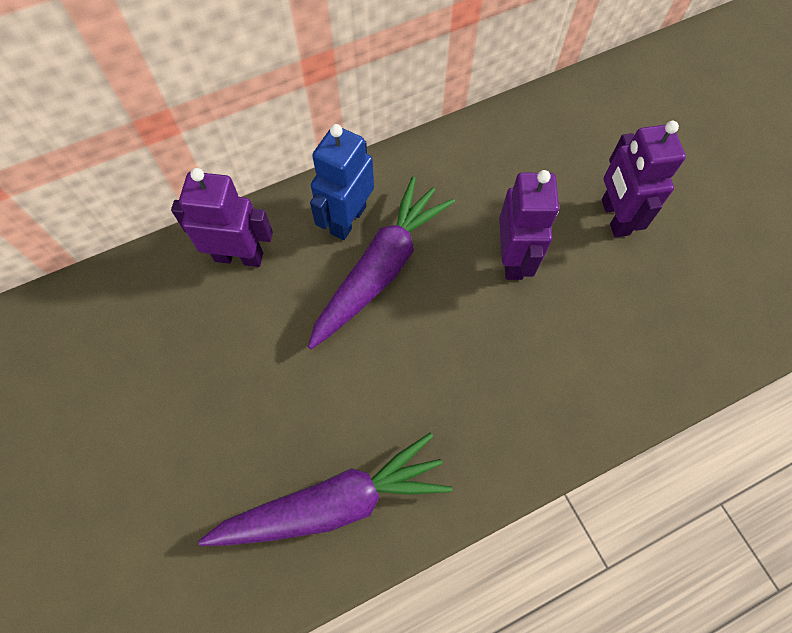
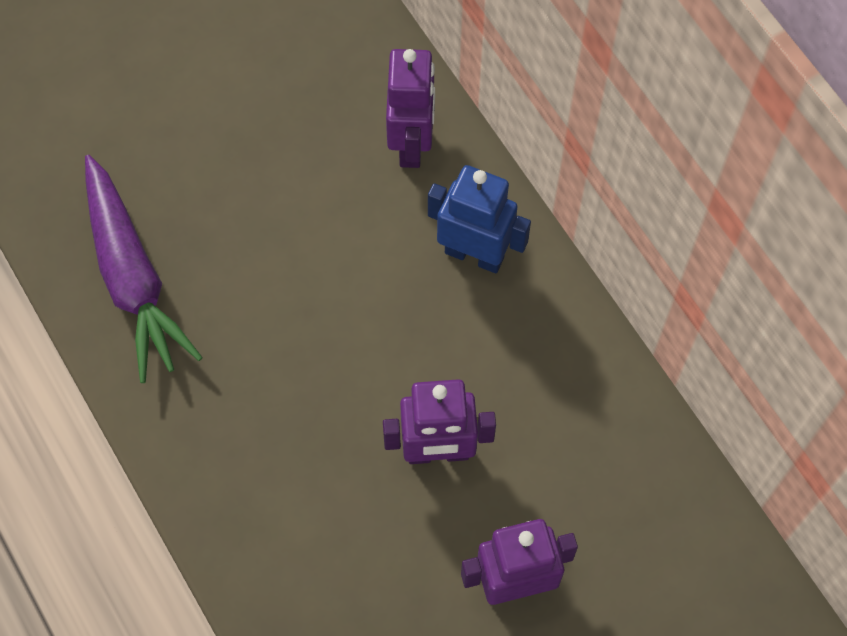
camera: 85 degrees right, 0 degrees up
purple carrot [308,177,455,350] -> none

